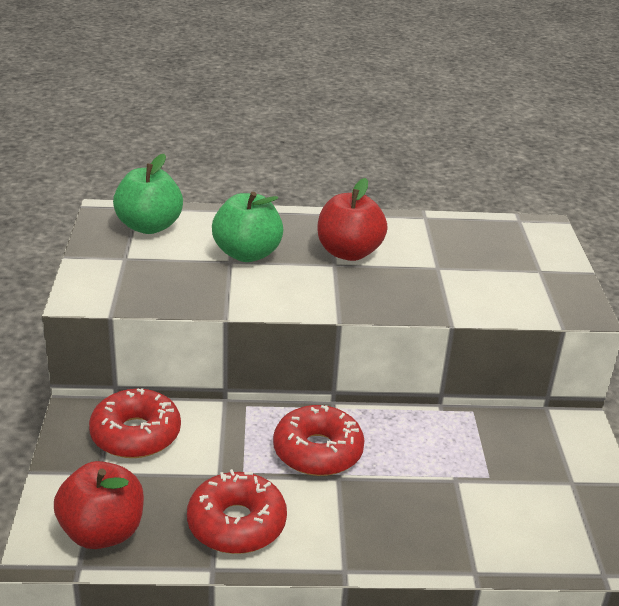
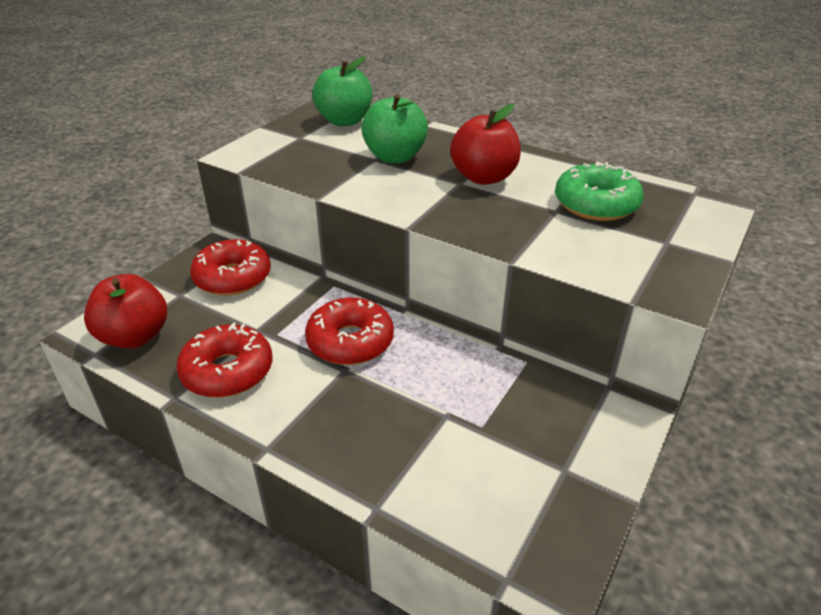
camera: 35 degrees right, 5 degrees up
none -> green donut [555,161,644,221]

